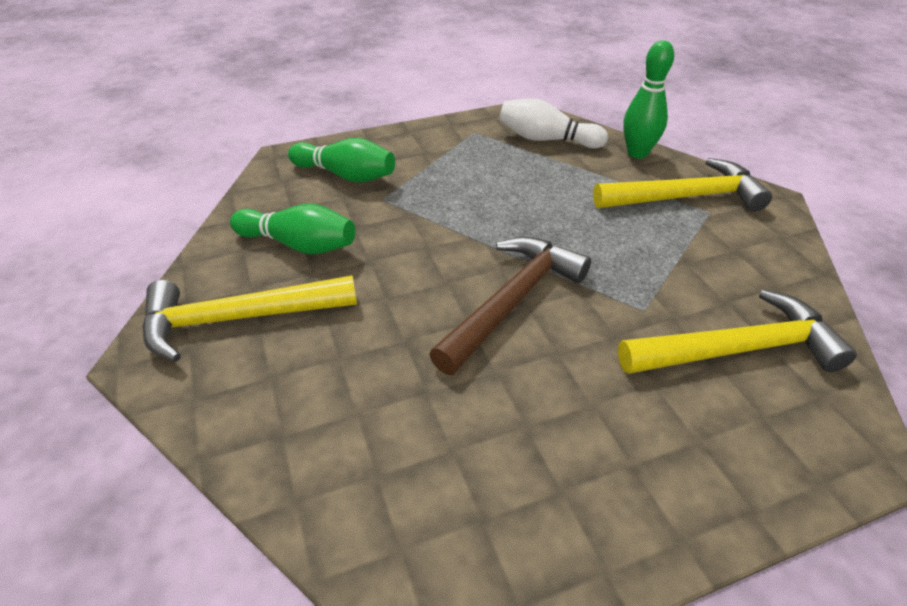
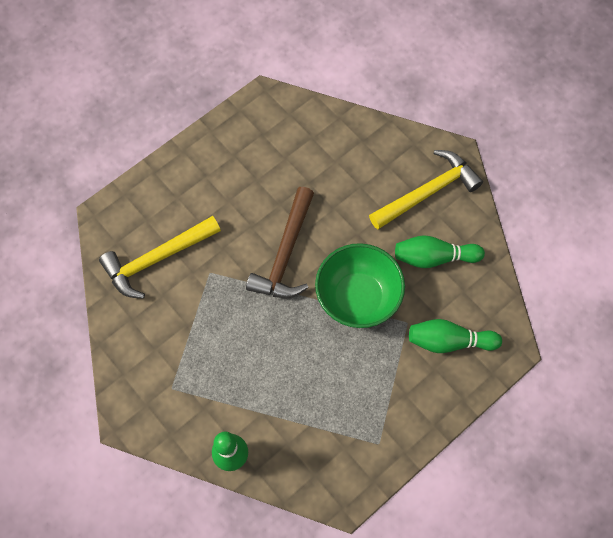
camera: 160 degrees right, 25 degrees up
white bowling pin [499,98,608,149] -> none
yellow hammer [593,158,772,211] -> none
none -> green bowl [315,243,405,328]

